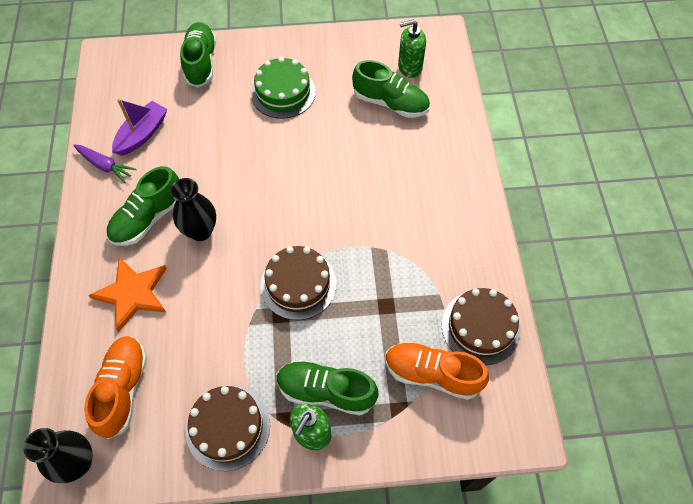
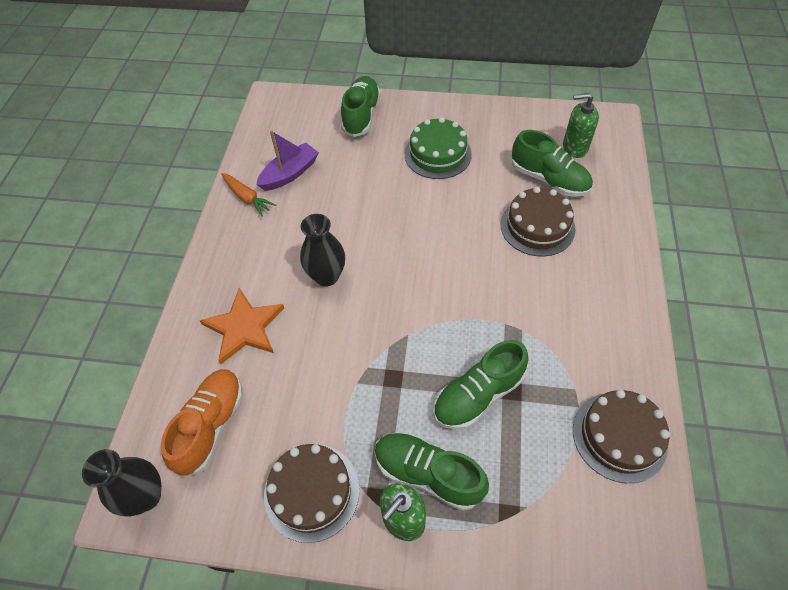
camera: 15 degrees right, 5 degrees down
purple carrot [73,145,137,183] -> orange carrot [221,173,276,217]
green shoe [106,166,179,246] -> green shoe moved to [433,340,528,430]
brown cake [260,246,337,320] -> brown cake moved to [501,187,575,257]
orange shoe [385,342,489,400] -> none

